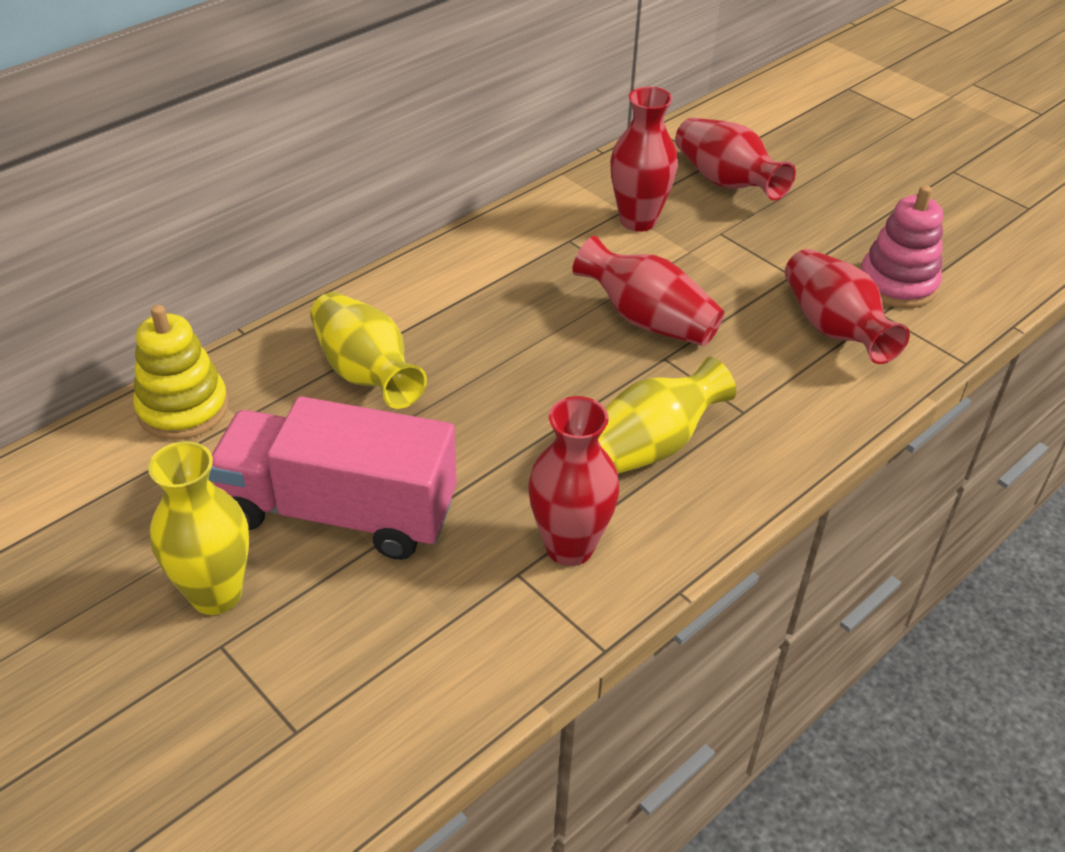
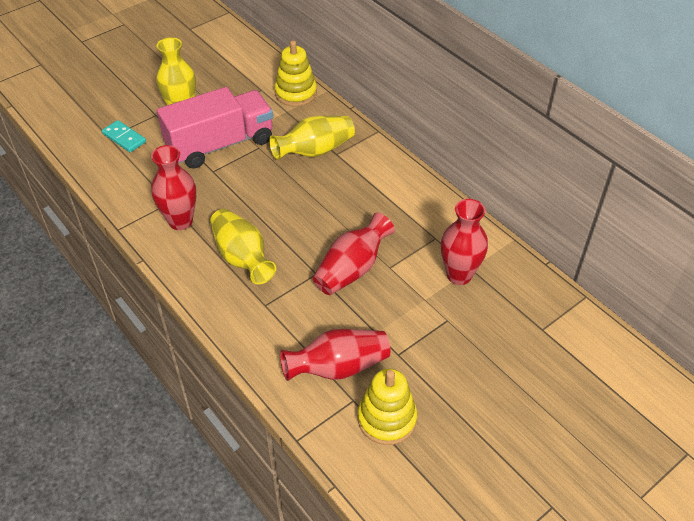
camera: 95 degrees right, 5 degrees up
pink truck [208,396,457,560] -> pink truck turned 45 degrees clockwise [157,87,273,169]
red vase [675,117,796,201] -> none
pink stacking toy [860,185,943,308] -> yellow stacking toy [358,369,417,445]
none -> turquoise domino [102,120,146,152]

